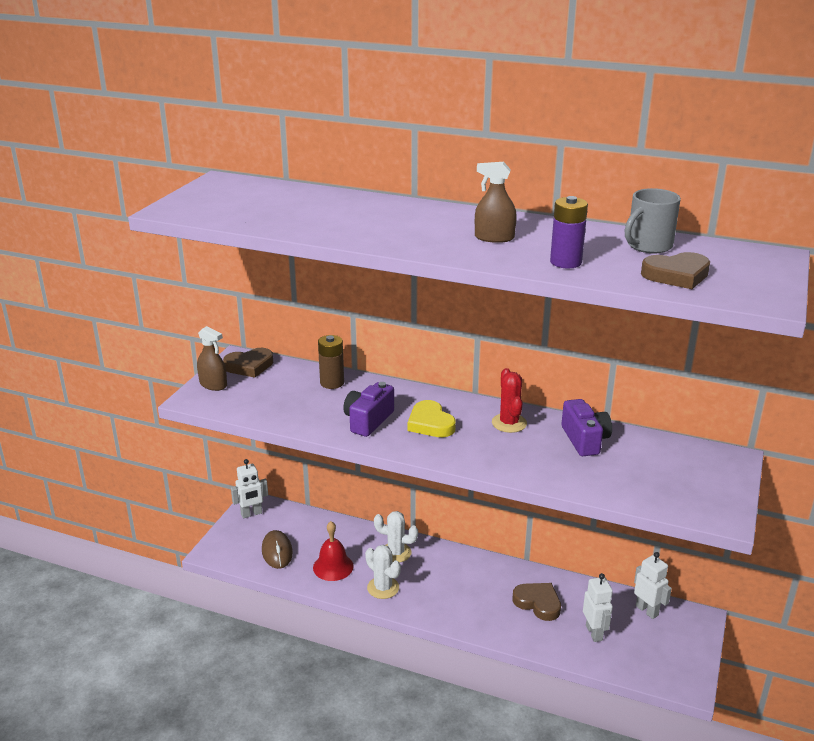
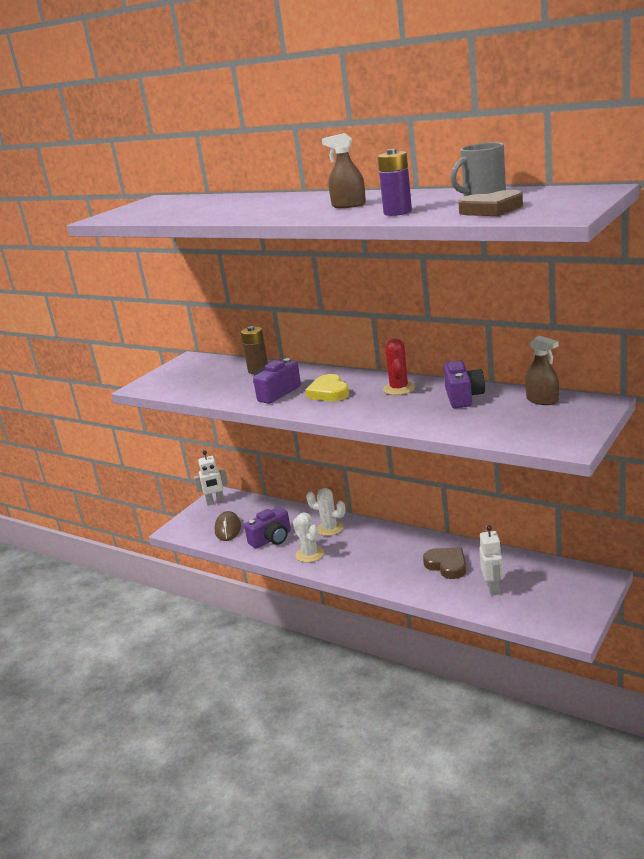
camera: 15 degrees right, 5 degrees down
brown spray bottle [197,326,227,391] -> brown spray bottle moved to [525,336,559,405]
brown heart [223,348,273,378] -> none
red bell [313,521,354,581] -> purple camera [244,507,291,549]
white robot [634,552,672,619] -> none

